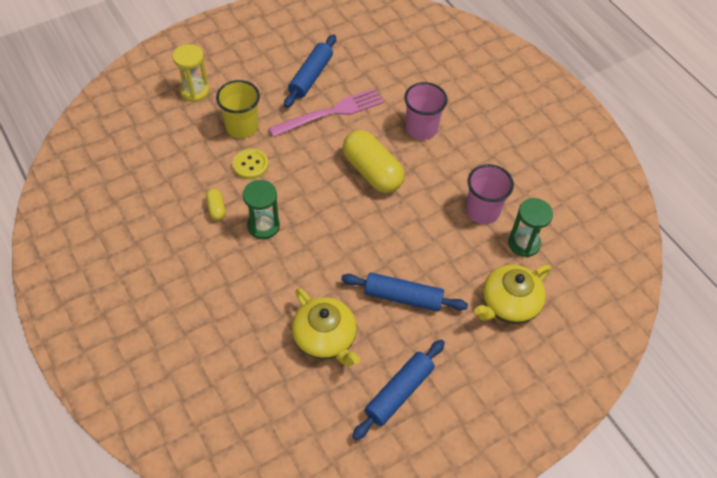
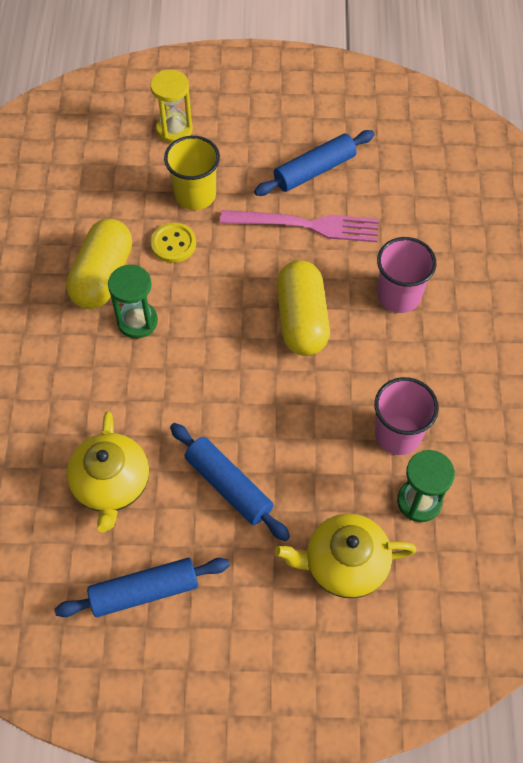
camera: 35 degrees right, 5 degrees up
yellow capsule [206,189,226,220] -> yellow capsule [66,219,132,309], size x2.24

